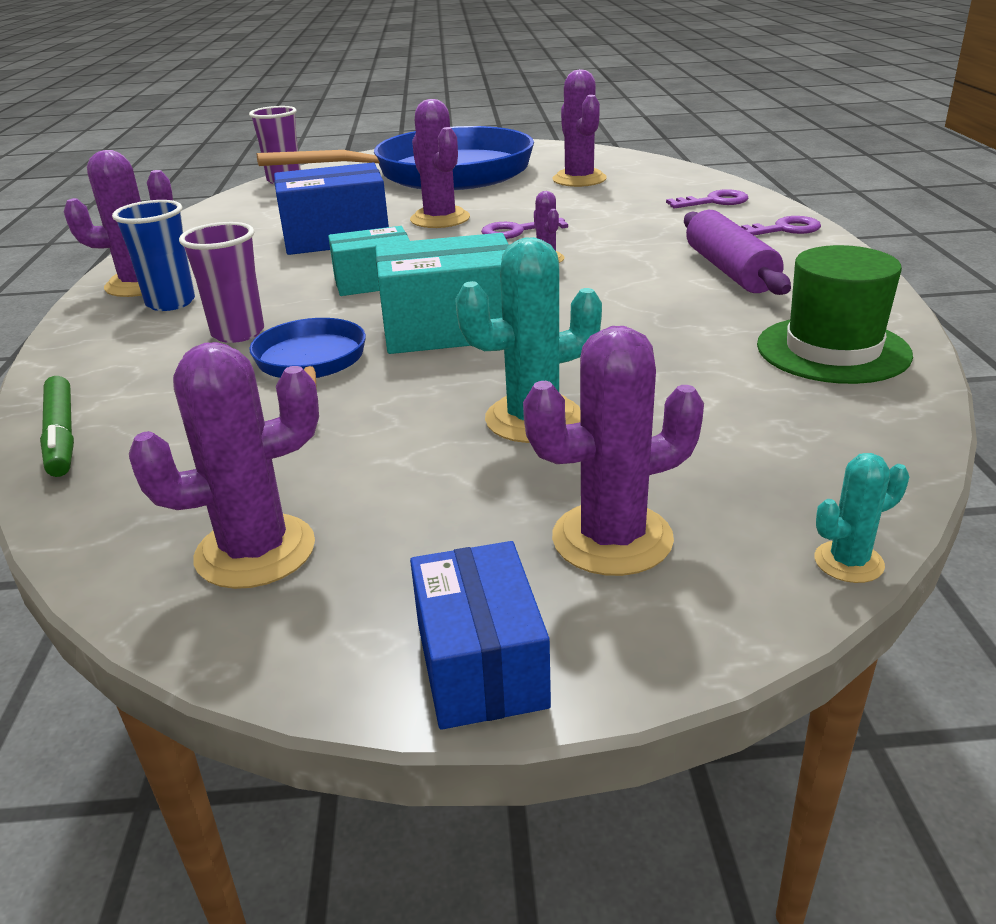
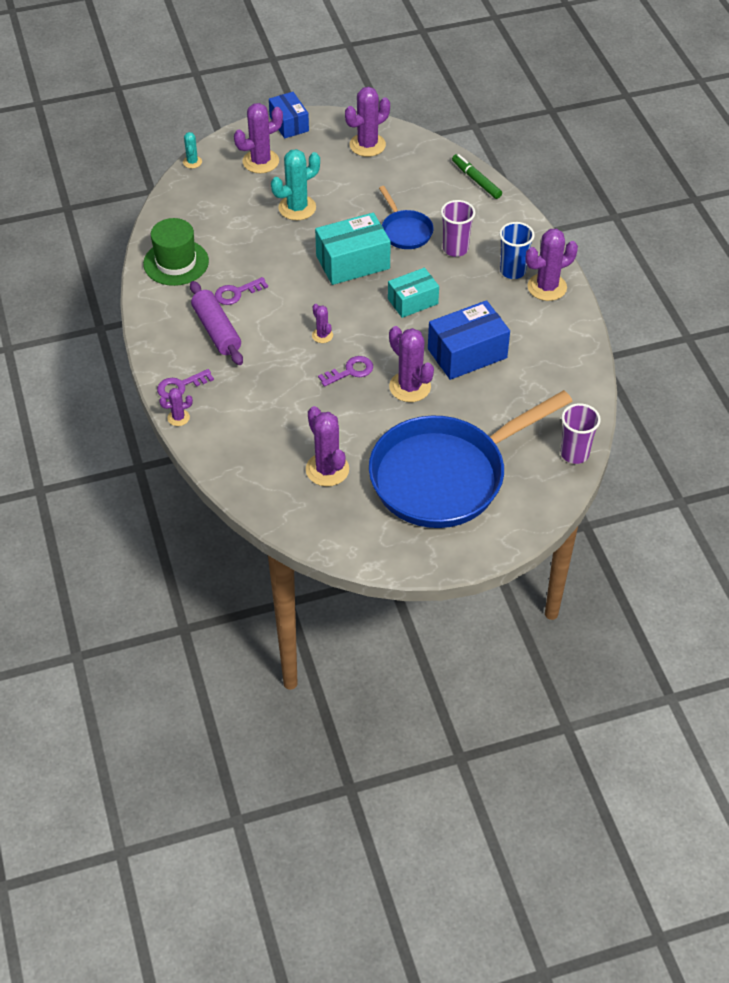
camera: 165 degrees right, 20 degrees up
purple key [666,189,748,209] -> purple key moved to [215,277,268,305]
turquoise cactus [815,453,909,583] -> turquoise cactus turned 60 degrees counterclockwise [183,132,202,168]
none -> purple cactus [159,388,193,426]

